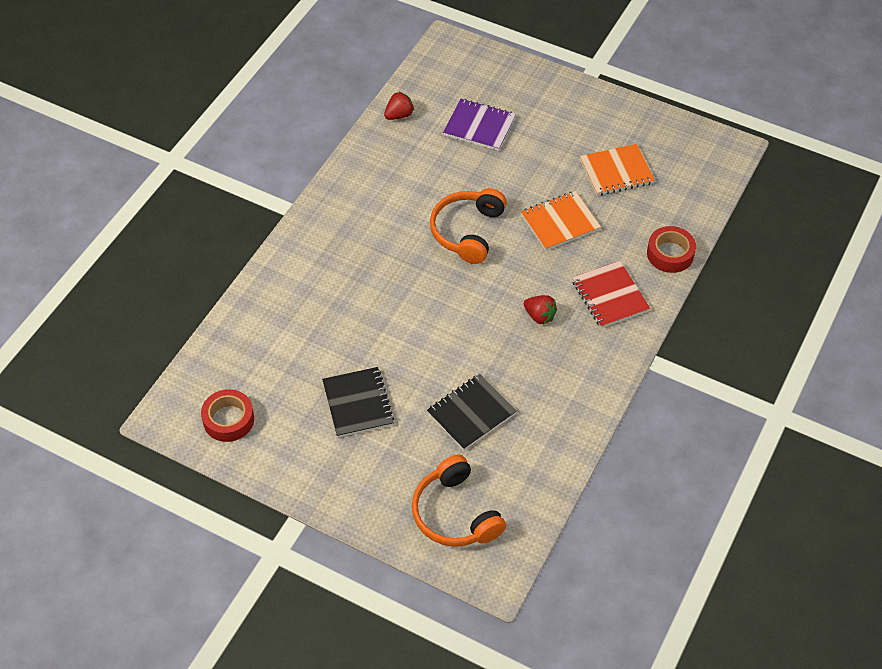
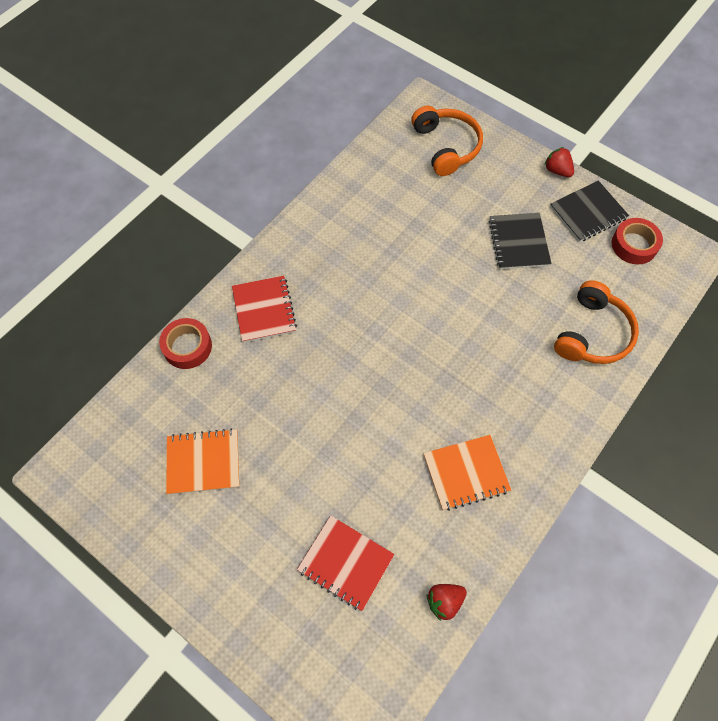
camera: 170 degrees left, 10 degrees up
black notebook [427,374,517,450] -> black notebook moved to [550,180,629,242]
orange headphones [430,188,507,264] -> orange headphones moved to [554,280,639,364]
purple notebook [443,99,516,151] -> red notebook [297,516,395,611]
orange notebook [521,191,601,251] -> orange notebook moved to [424,435,511,511]
red strawberry [524,295,557,325] -> red strawberry moved to [545,147,574,177]

